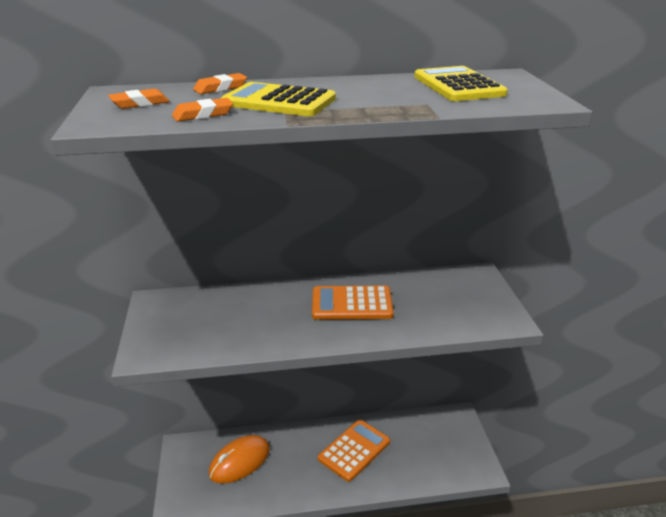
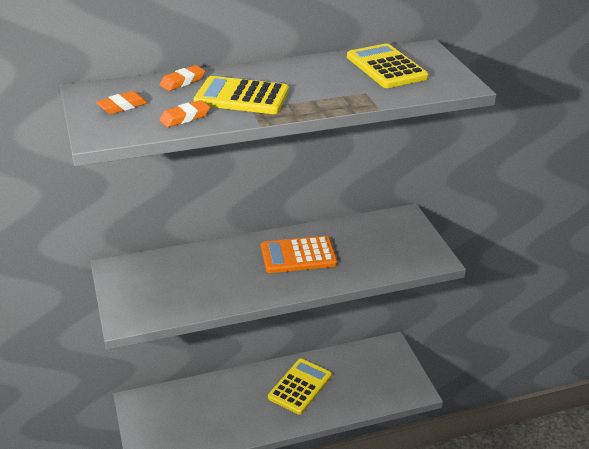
camera: 10 degrees left, 5 degrees up
orange mouse [209,435,270,484] -> none
orange calculator [318,420,390,482] -> yellow calculator [268,358,332,415]

